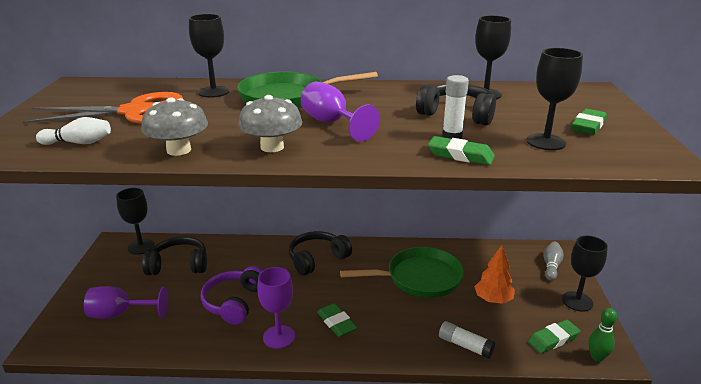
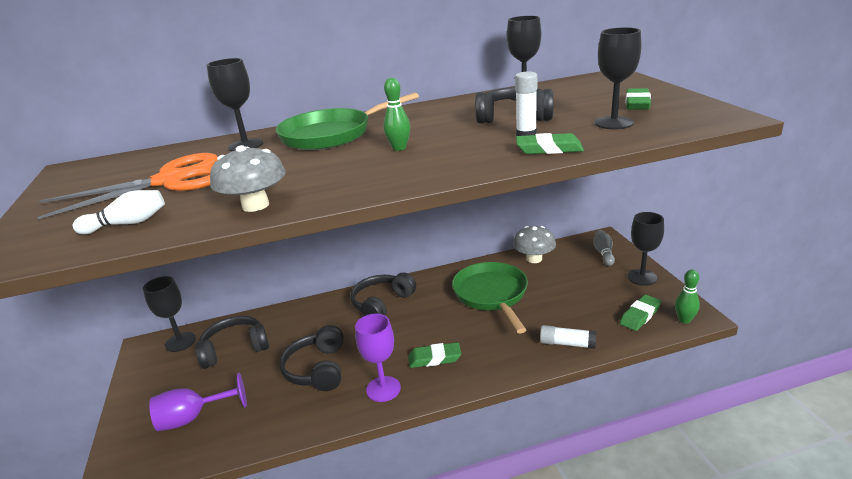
camera: 15 degrees left, 0 degrees up
purple headphones [201,266,263,325] -> black headphones [279,325,344,391]
grey mushroom [238,95,302,152] -> grey mushroom moved to [513,226,556,263]
purple goblet [301,82,380,142] -> green bowling pin [383,78,410,151]
green eraser [317,303,358,337] -> green eraser turned 45 degrees counterclockwise [408,342,461,368]
green pan [340,247,464,298] -> green pan turned 75 degrees counterclockwise [452,262,528,333]
orange tree [474,245,515,304] -> none

